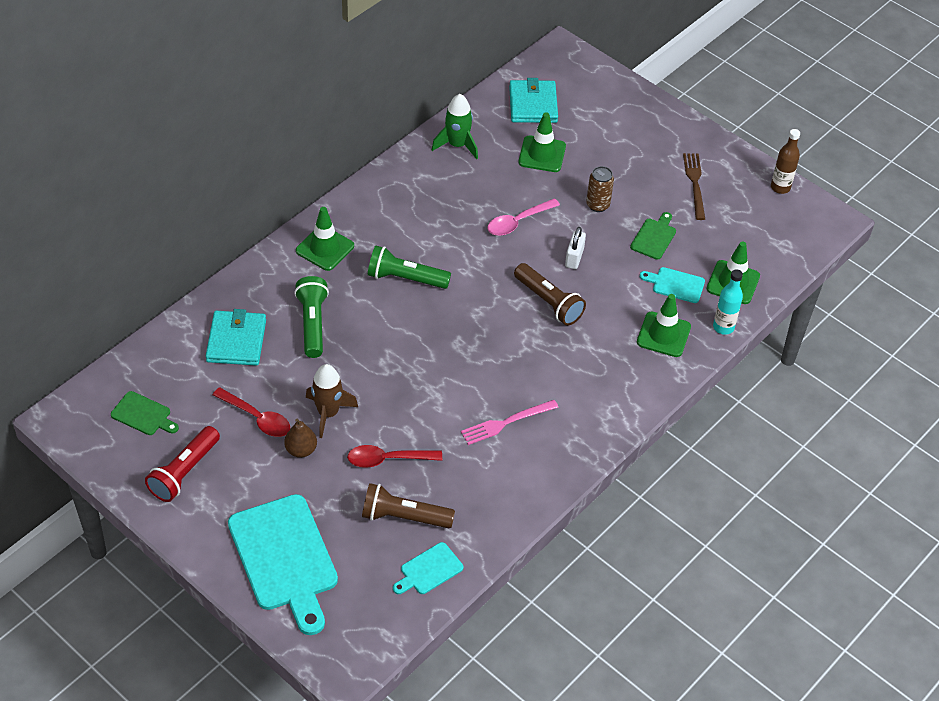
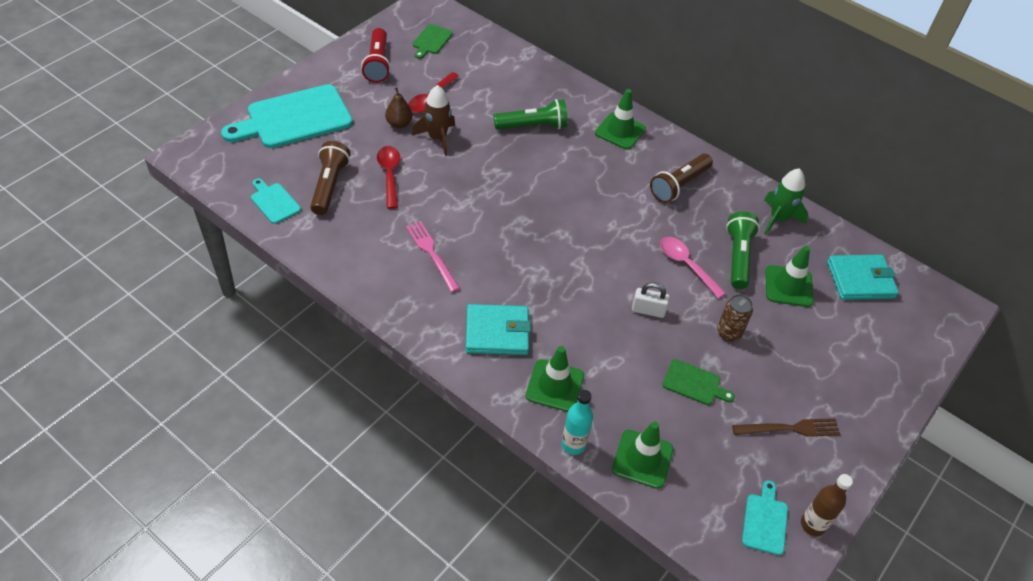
camera: 85 degrees right, 0 degrees up
red flashlight [145,426,220,502] -> red flashlight turned 120 degrees counterclockwise [361,28,391,83]
turquoise wallet [206,309,266,366] -> turquoise wallet moved to [466,304,531,355]
green flashlight [368,246,451,289] -> green flashlight moved to [726,212,760,289]
brown flashlight [514,263,586,326] -> brown flashlight moved to [650,154,713,203]
turquoise cutting board [640,267,705,303] -> turquoise cutting board moved to [742,480,788,555]

